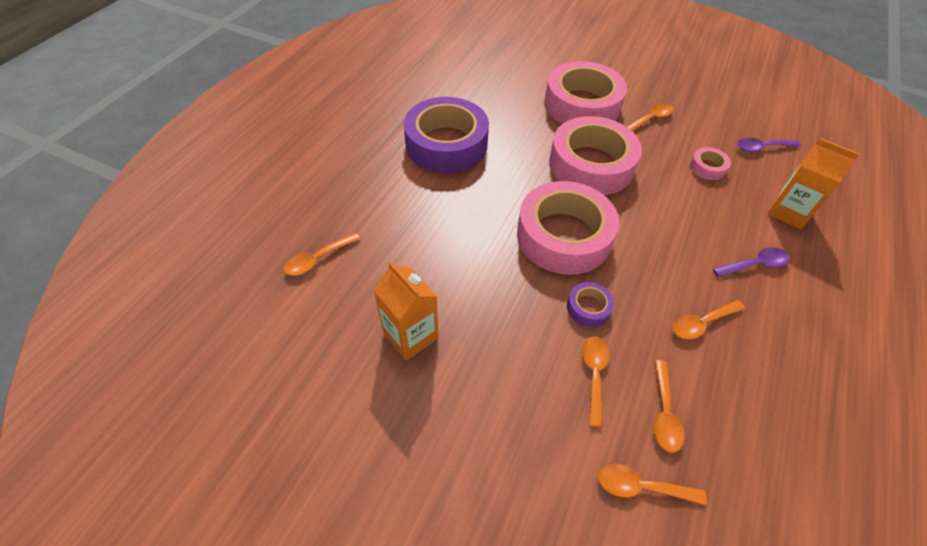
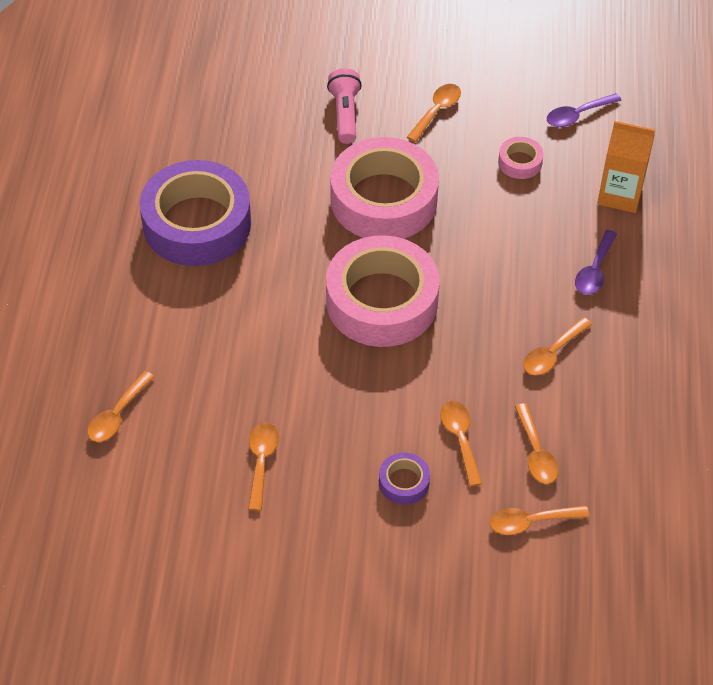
camera: 20 degrees left, 0 degrees up
orange carton [373,261,438,361] -> orange spoon [248,422,279,511]
pink tape [544,61,627,124] -> pink flashlight [327,68,362,144]
purple tape [567,282,614,327] -> purple tape moved to [379,453,430,505]
purple spoon [713,247,790,277] -> purple spoon turned 150 degrees clockwise [575,230,617,295]

